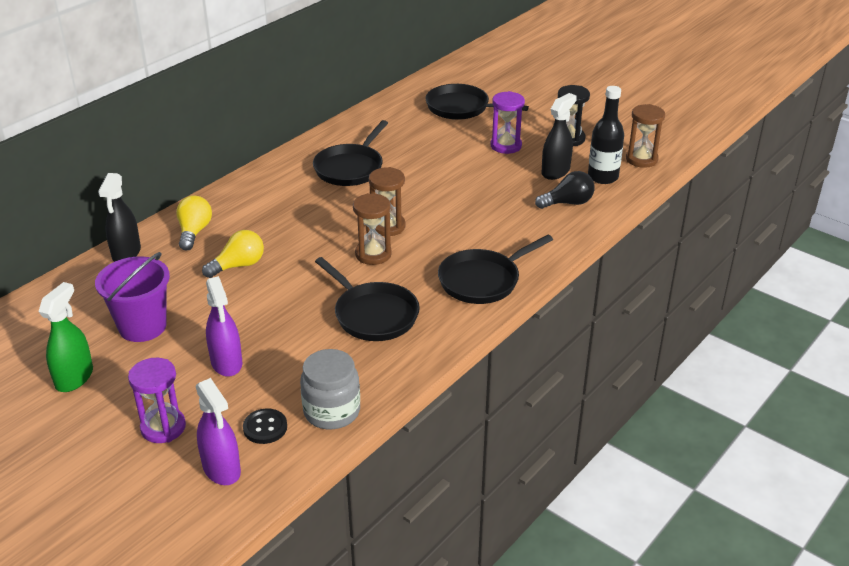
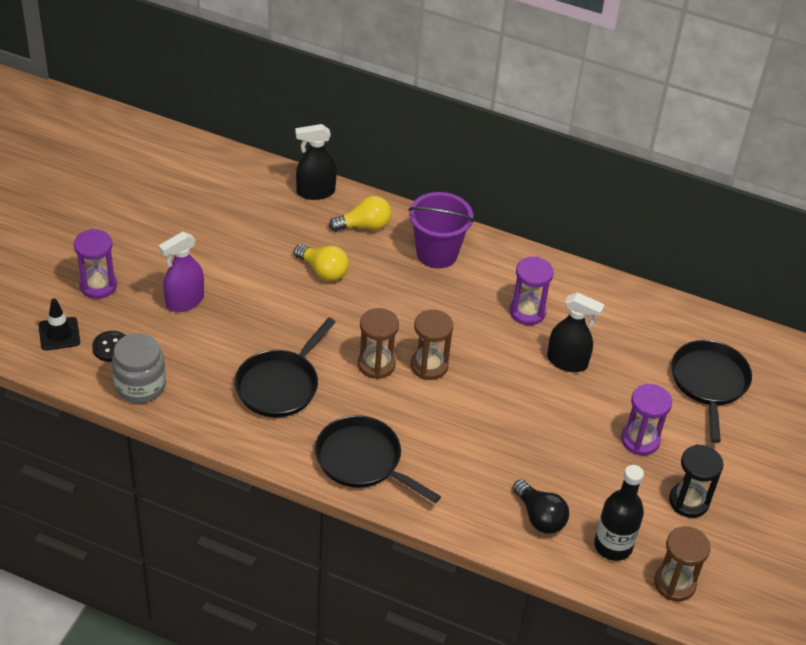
camera: 70 degrees right, 10 degrees up
green spray bottle [38,282,93,392] -> none
purple bucket [95,252,170,342] -> purple bucket moved to [408,192,474,268]
purple spray bottle [196,378,241,485] -> black traffic cone [38,298,80,350]
black pan [313,120,388,186] -> purple hourglass [510,256,554,325]
black spray bottle [541,93,577,180] -> black spray bottle moved to [547,292,605,372]

